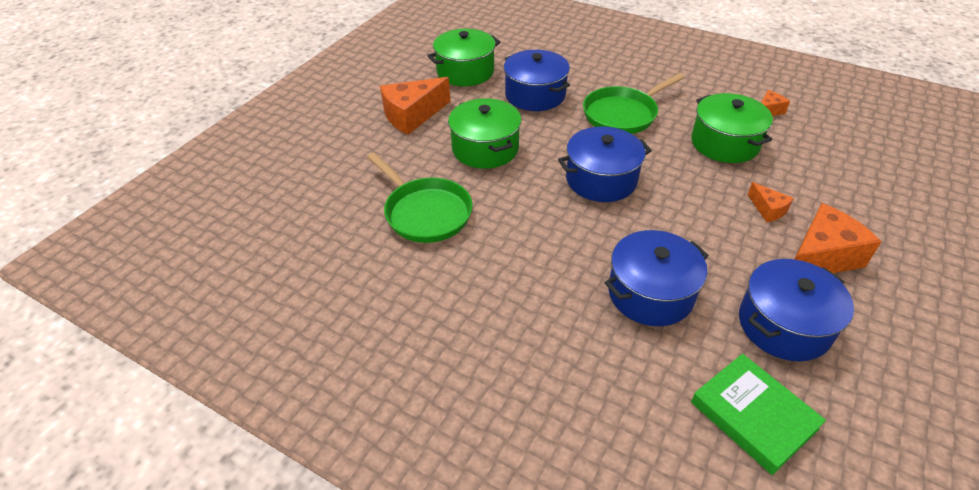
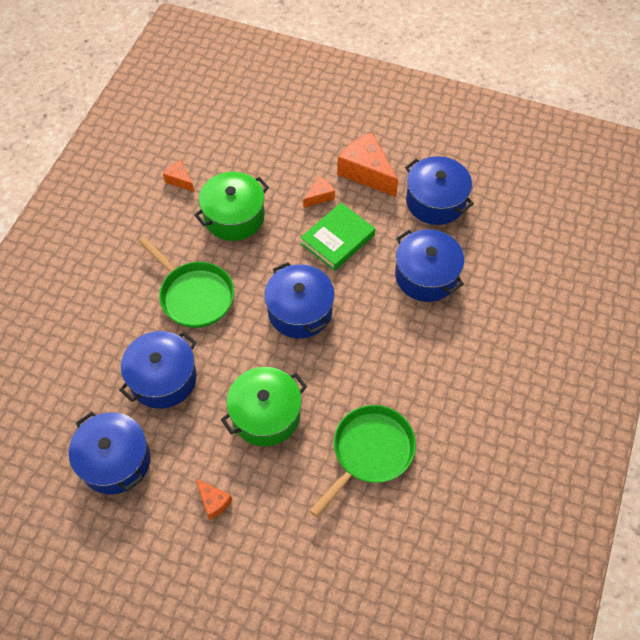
camera: 100 degrees left, 15 degrees up
orange cheese [380,77,450,135] -> orange cheese [195,478,232,520], size x0.51
green pot [427,29,501,86] -> blue pot [69,412,151,494]
green book [691,354,826,475] -> green book moved to [300,203,375,271]

